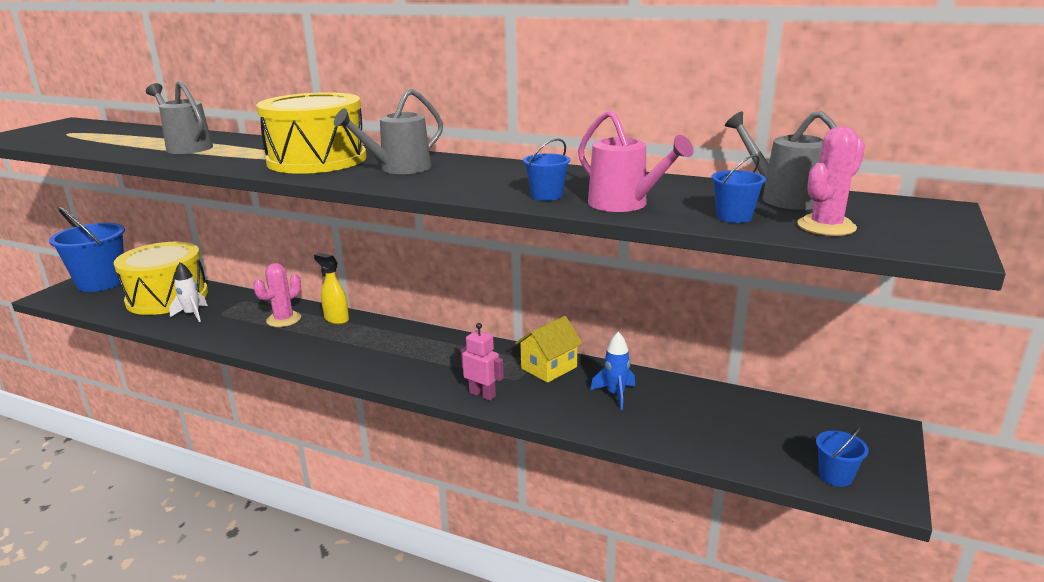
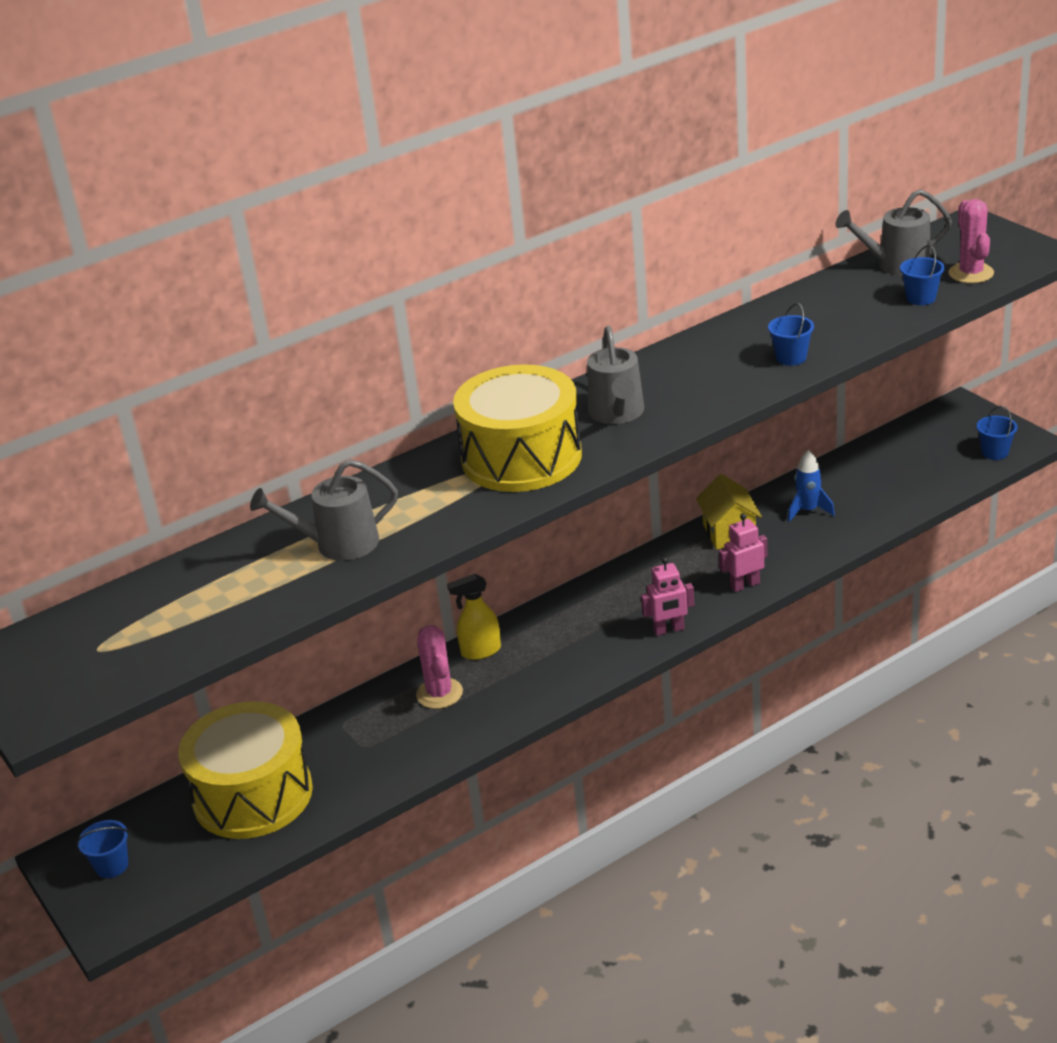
camera: 55 degrees left, 10 degrees up
blue bucket [49,207,125,292] -> blue bucket [76,820,129,878], size x0.44
white rocket [169,262,208,322] -> none
pink watering can [578,110,694,212] -> none
none -> pink robot [641,557,694,636]

